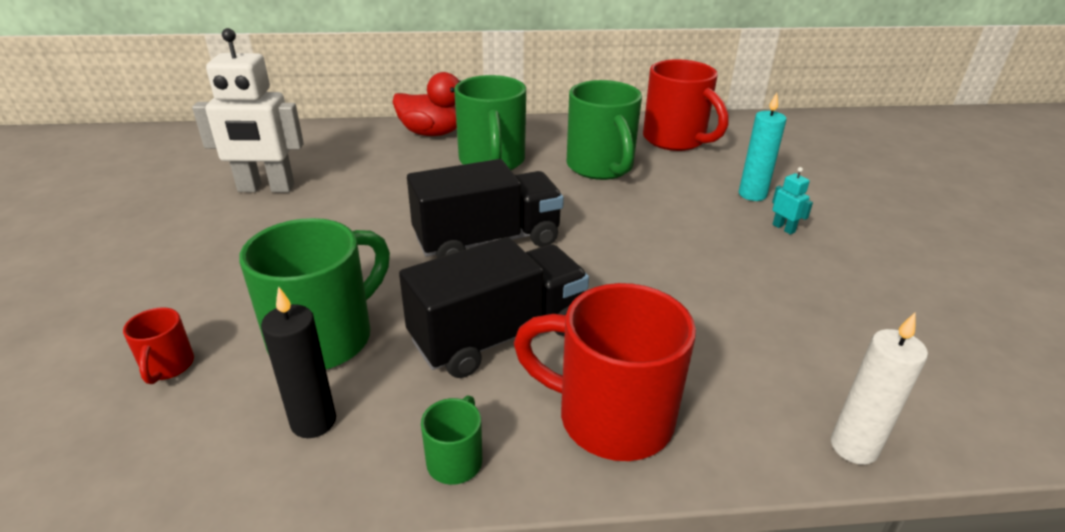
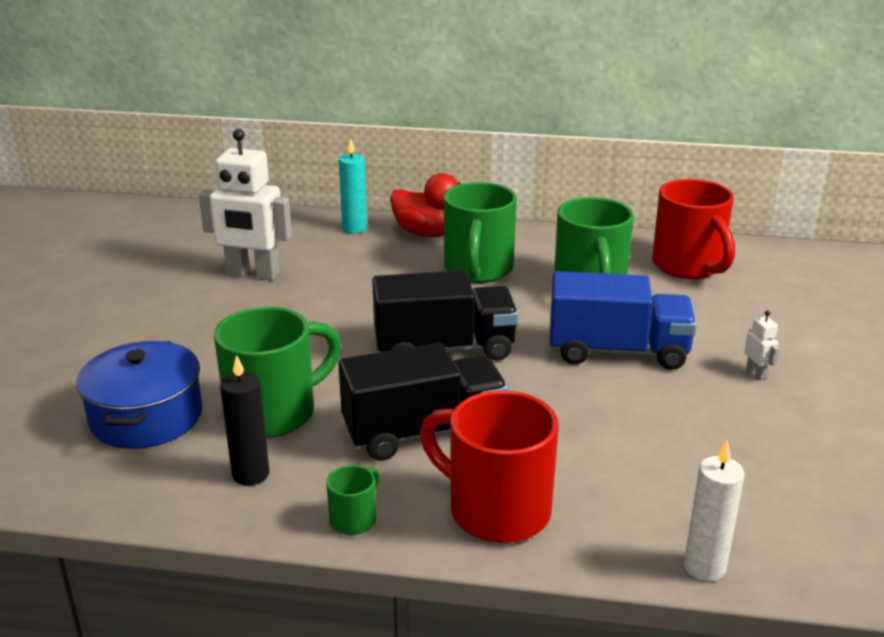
camera: 15 degrees right, 5 degrees down
red mug [123,308,194,384] -> blue pot [77,341,202,449]
turquoise candle [739,93,786,201] -> turquoise candle moved to [339,138,367,234]
turquoise robot [772,167,813,235] -> white robot [744,310,780,380]
none -> blue truck [550,271,697,370]

